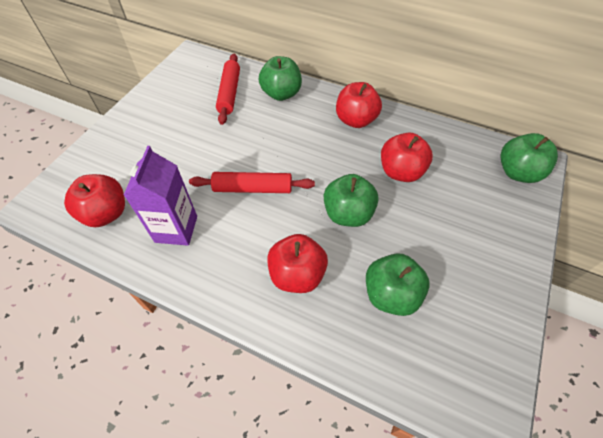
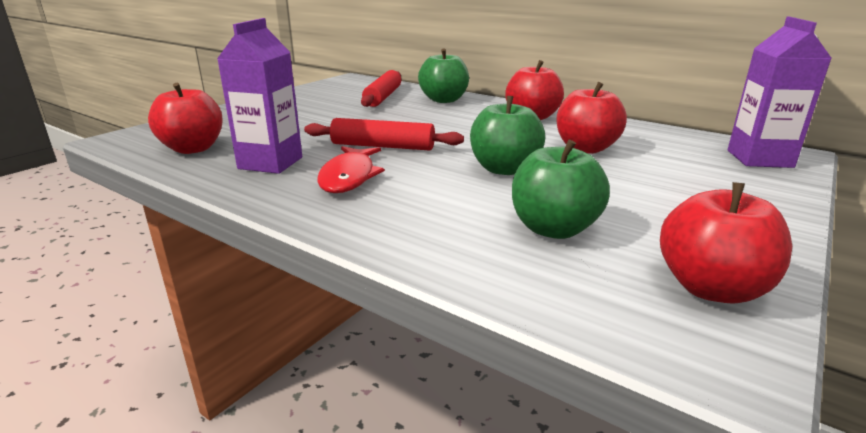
camera: 10 degrees right, 30 degrees down
red apple [267,234,328,293] -> red apple moved to [660,182,792,304]
green apple [500,133,558,183] -> purple carton [728,17,831,168]
none -> red fish [317,146,385,193]

